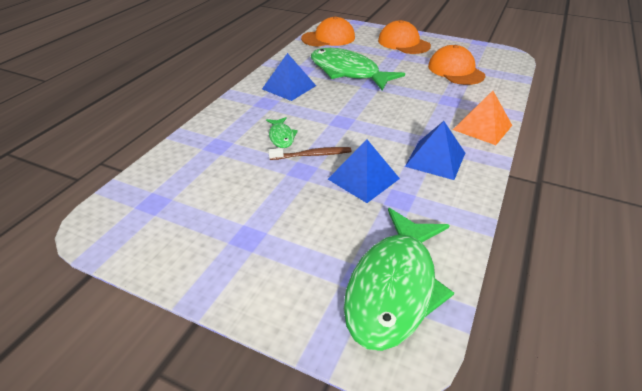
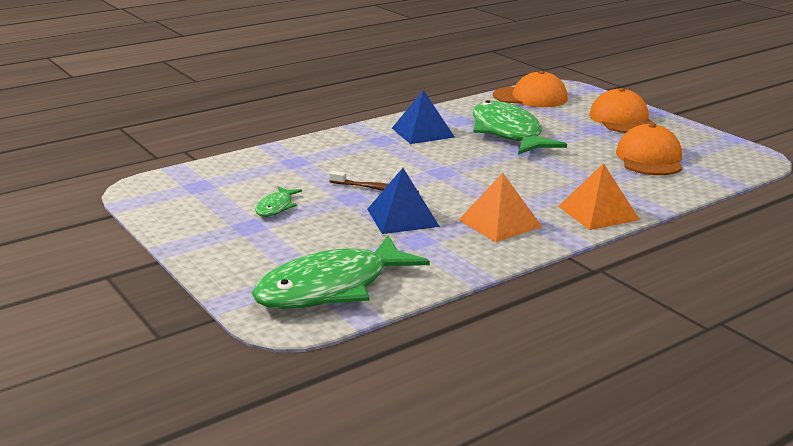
camera: 30 degrees right, 15 degrees down
green fish [266,117,298,148] -> green fish moved to [255,186,302,217]
blue pyramid [405,121,465,180] -> orange pyramid [459,173,542,242]

